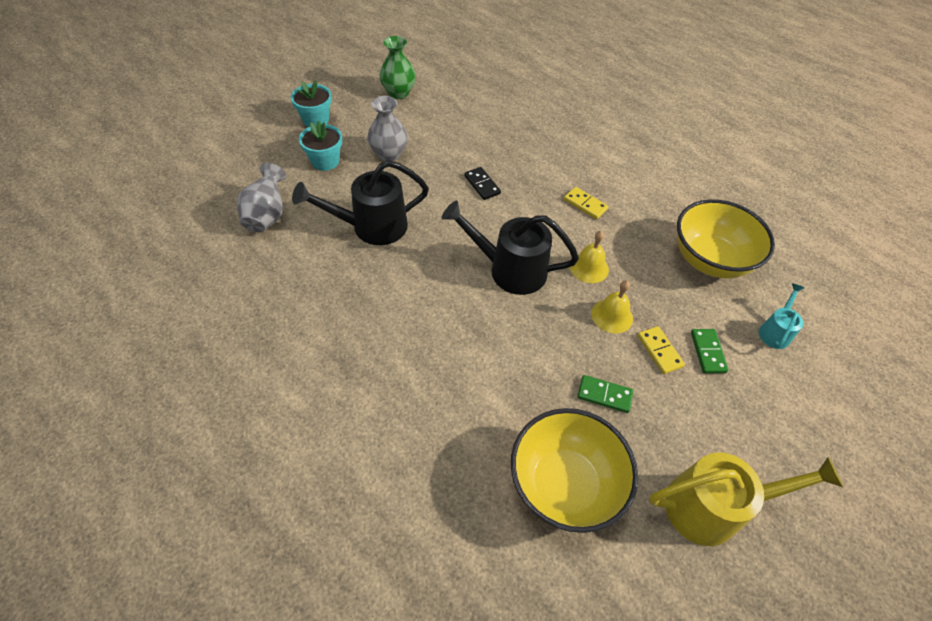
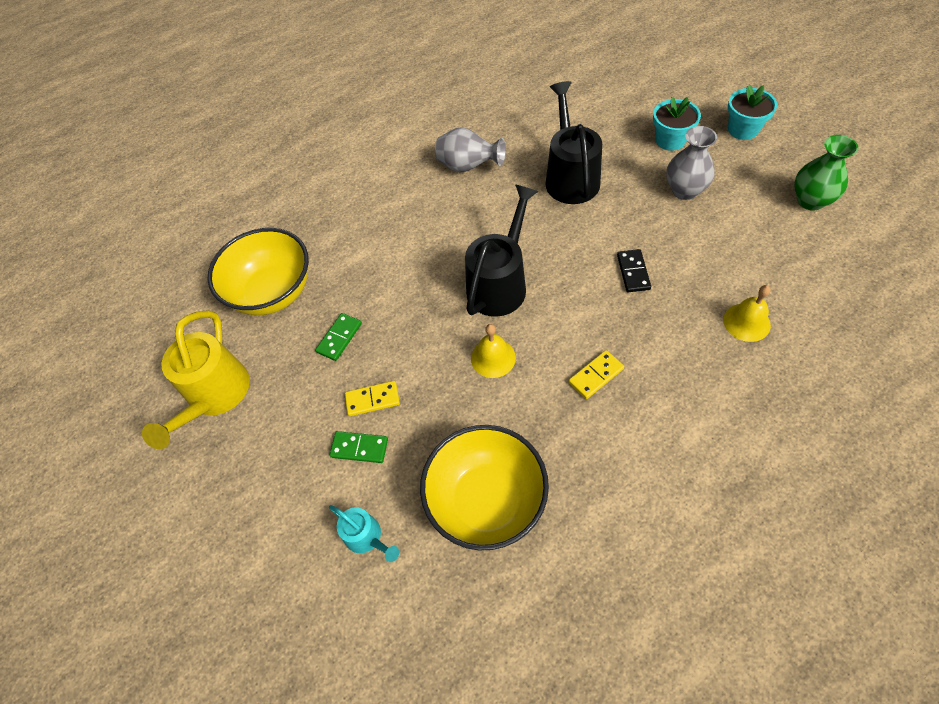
camera: 110 degrees right, 5 degrees up
grey vase [237,163,286,232] -> grey vase moved to [435,127,506,173]
black domino [464,167,501,200] -> black domino turned 75 degrees counterclockwise [617,249,651,292]
yellow bell [592,280,633,333] -> yellow bell moved to [723,285,771,342]

